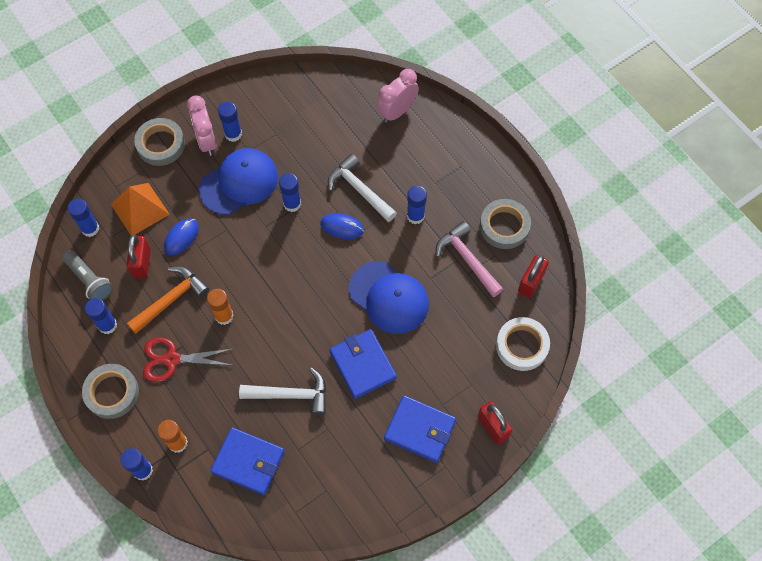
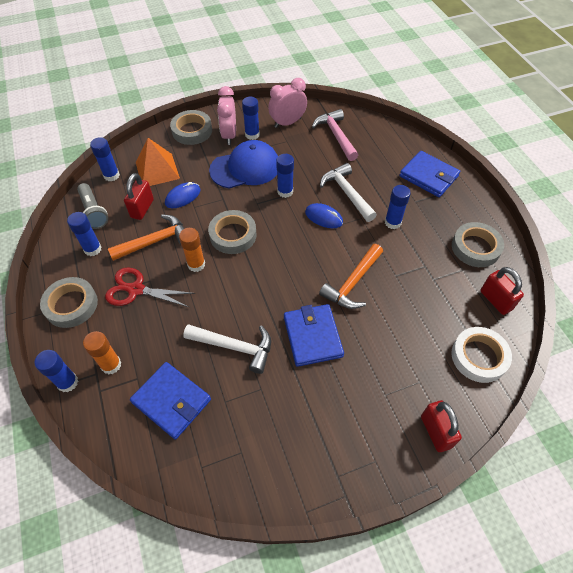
camera: 15 degrees right, 10 degrees down
blue cap [349,261,429,334] -> orange hammer [319,244,383,309]
pink clock [377,69,419,123] -> pink clock moved to [268,78,307,128]
blue wallet [384,395,456,463] -> blue wallet moved to [400,151,460,197]
pink hammer [436,221,503,297] -> pink hammer moved to [312,109,358,161]
red padlock [518,255,549,298] -> red padlock turned 75 degrees counterclockwise [480,267,524,315]
none -> grey tape [208,210,257,254]

